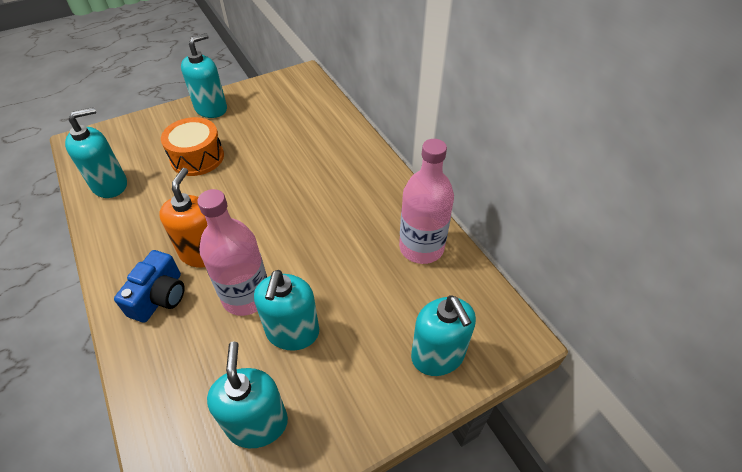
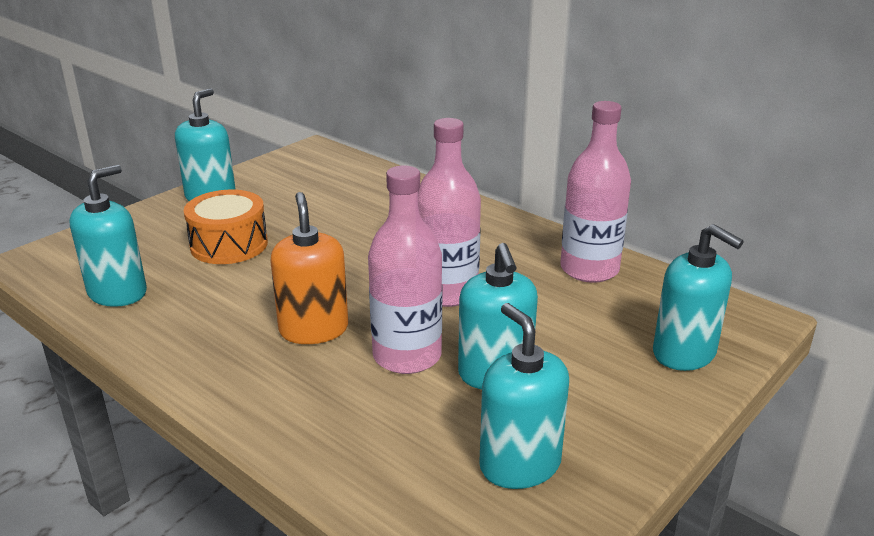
camera: 20 degrees left, 20 degrees down
blue camera [114,250,185,323] -> none
none -> pink bottle [418,118,481,307]

